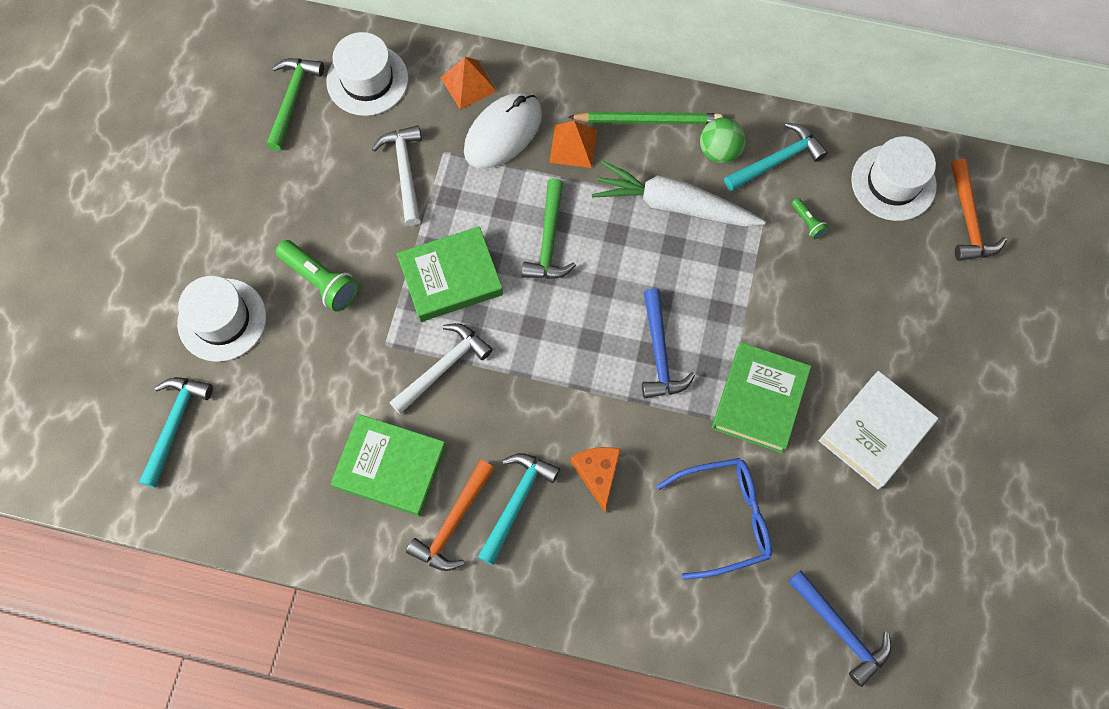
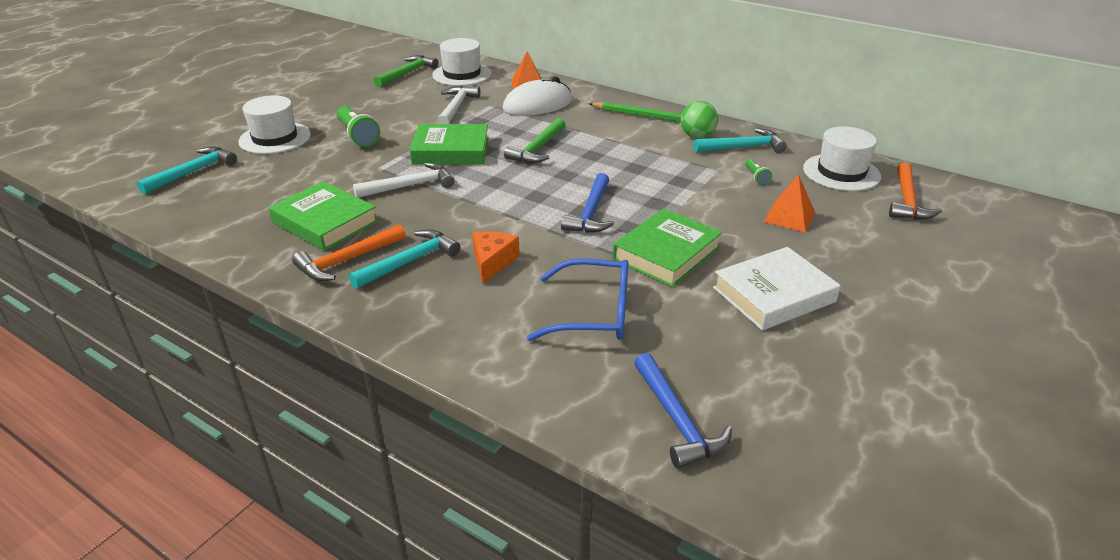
camera: 20 degrees right, 35 degrees down
orange pyramid [549,121,597,168] -> orange pyramid moved to [763,174,815,233]
white carrot [592,161,766,227] -> none

